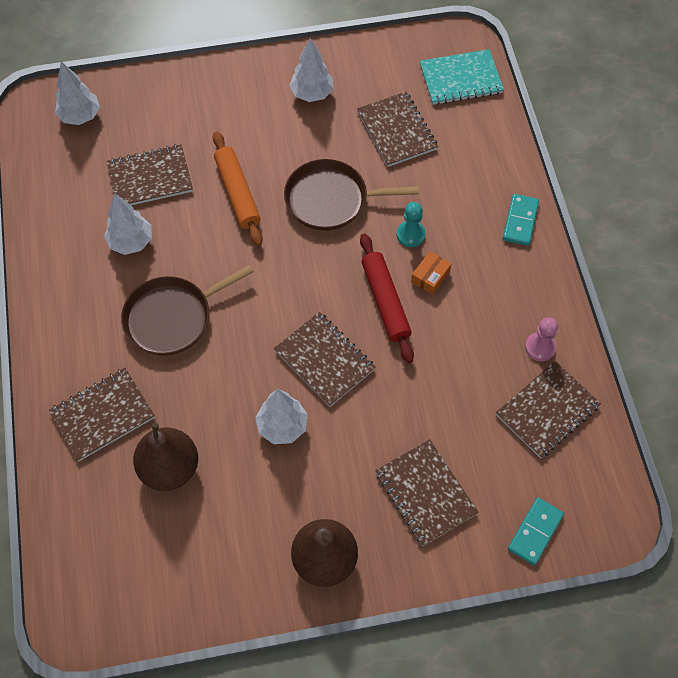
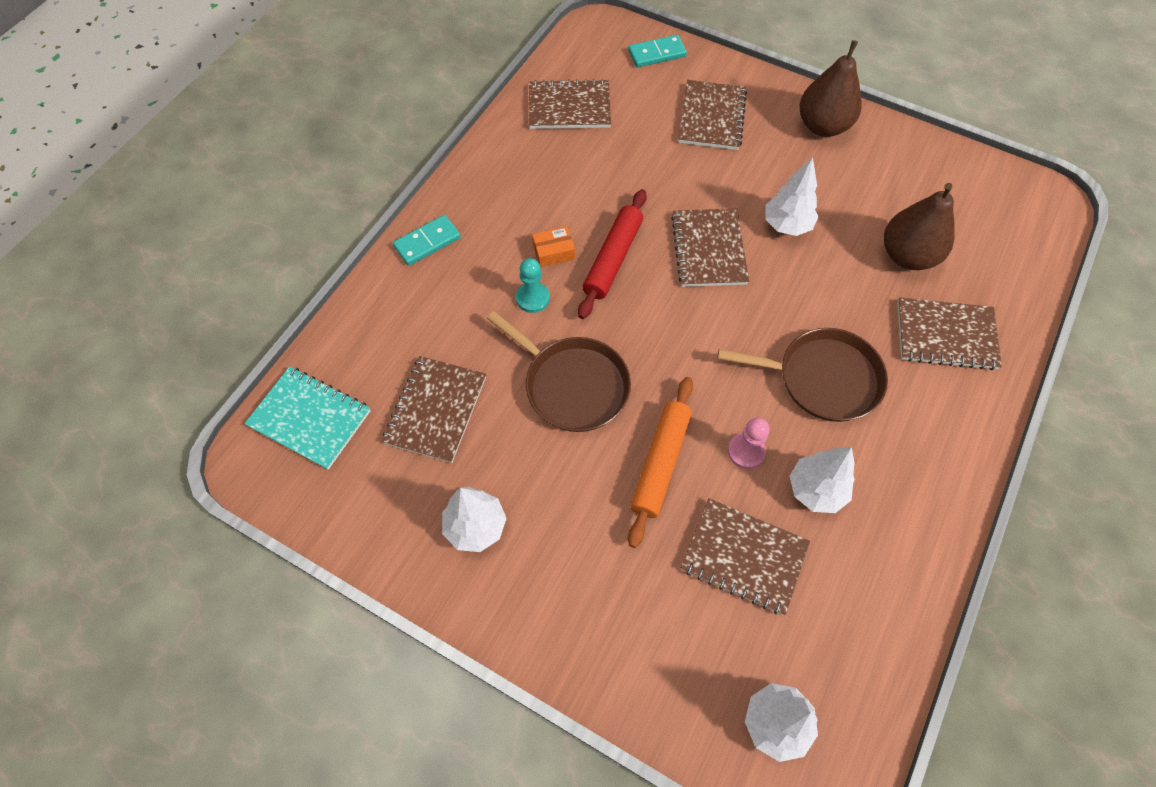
camera: 140 degrees left, 0 degrees up
pink pawn [525,317,558,361] -> pink pawn moved to [728,418,770,469]

